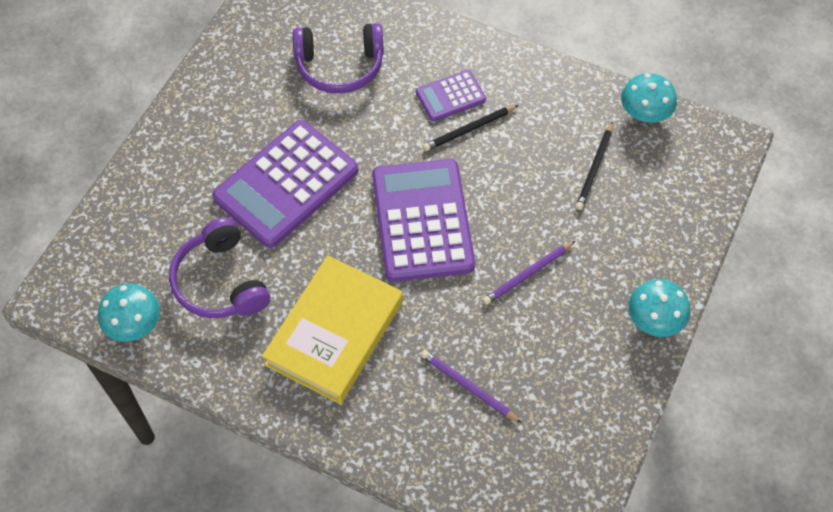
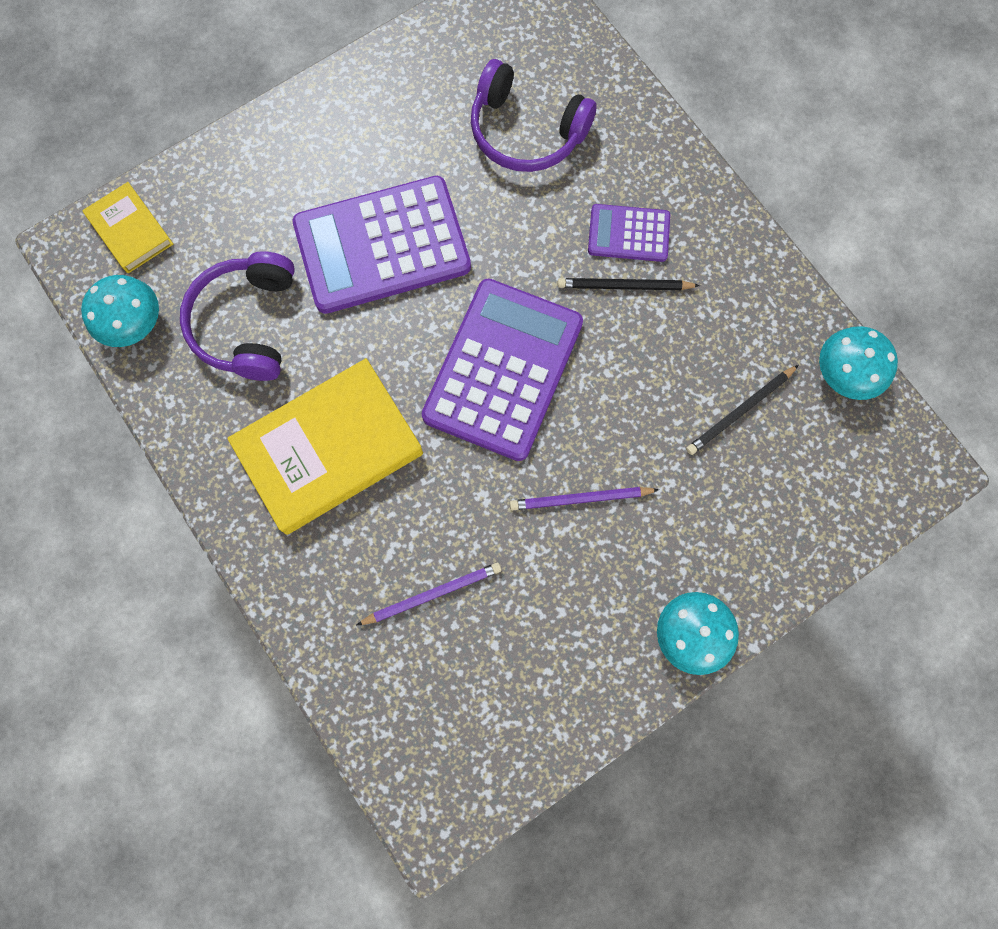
camera: 30 degrees right, 15 degrees up
purple pencil [421,350,522,423] -> purple pencil turned 90 degrees clockwise [357,562,502,625]
none -> yellow book [82,182,173,273]

